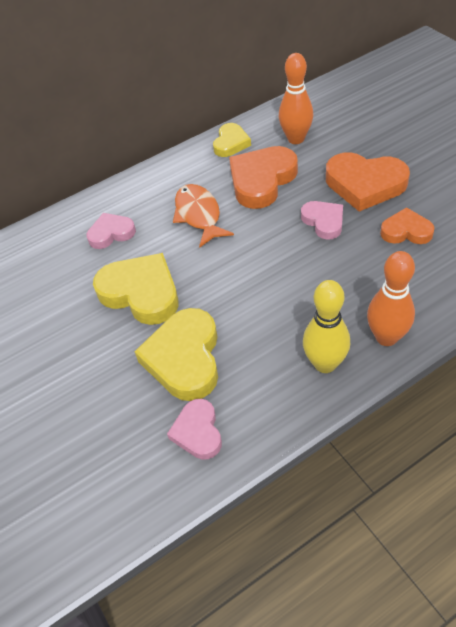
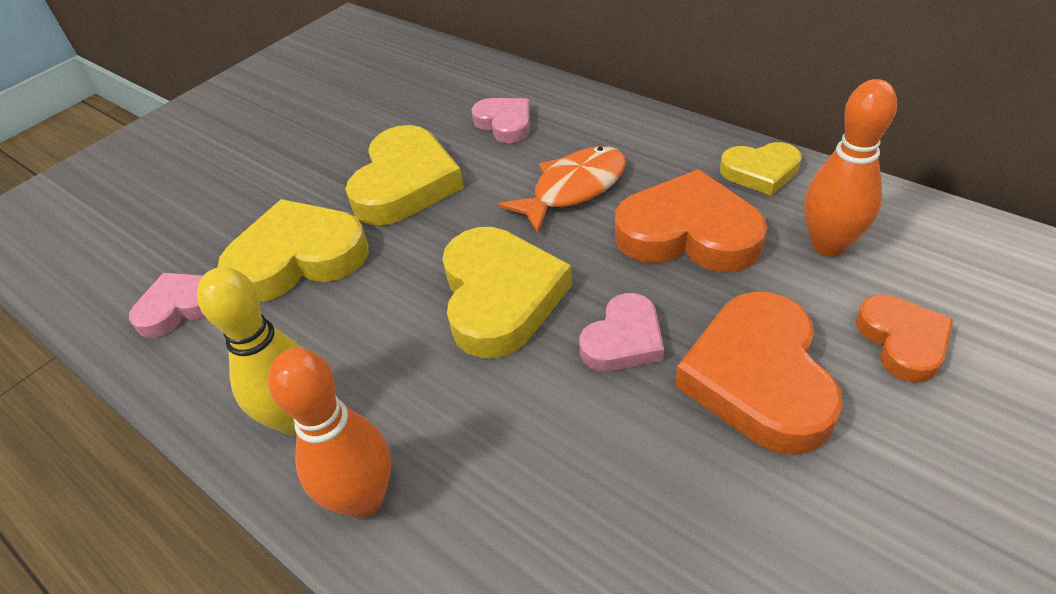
camera: 70 degrees right, 5 degrees down
orange heart [380,207,435,244] -> orange heart moved to [856,294,953,383]
none -> yellow heart [442,227,572,358]

